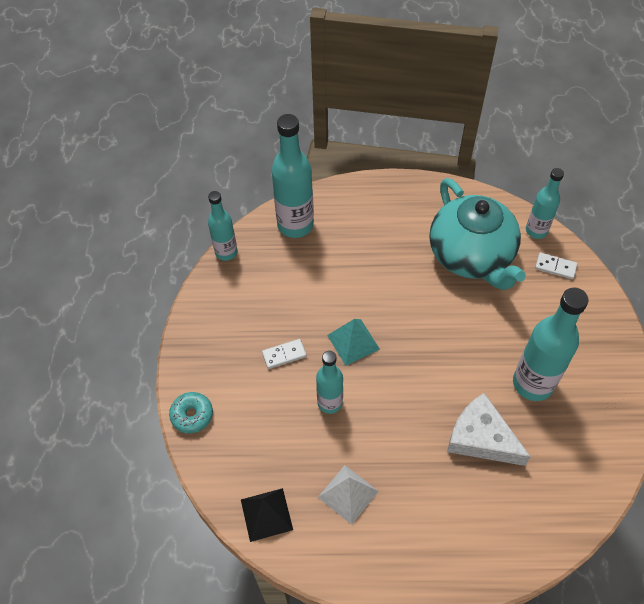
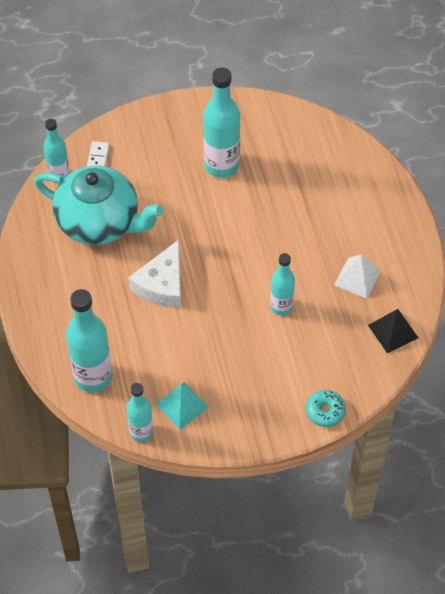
camera: 105 degrees left, 0 degrees up
white domino [262,339,307,369] -> none
turquoise pyramid [327,319,380,366] -> turquoise pyramid moved to [156,382,209,430]
turquoise teapot [430,178,526,290] -> turquoise teapot turned 60 degrees clockwise [34,165,163,245]
white cheese [447,393,531,466] -> white cheese moved to [128,240,181,308]

